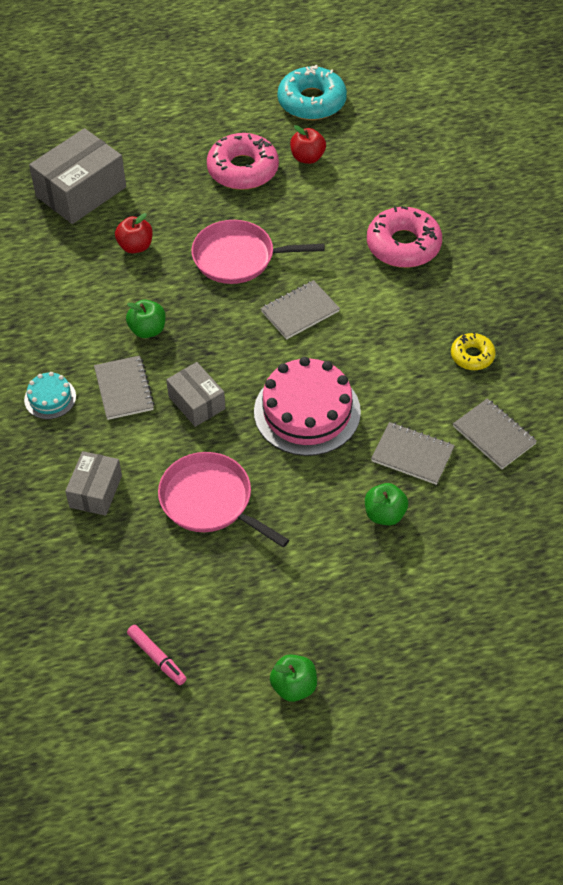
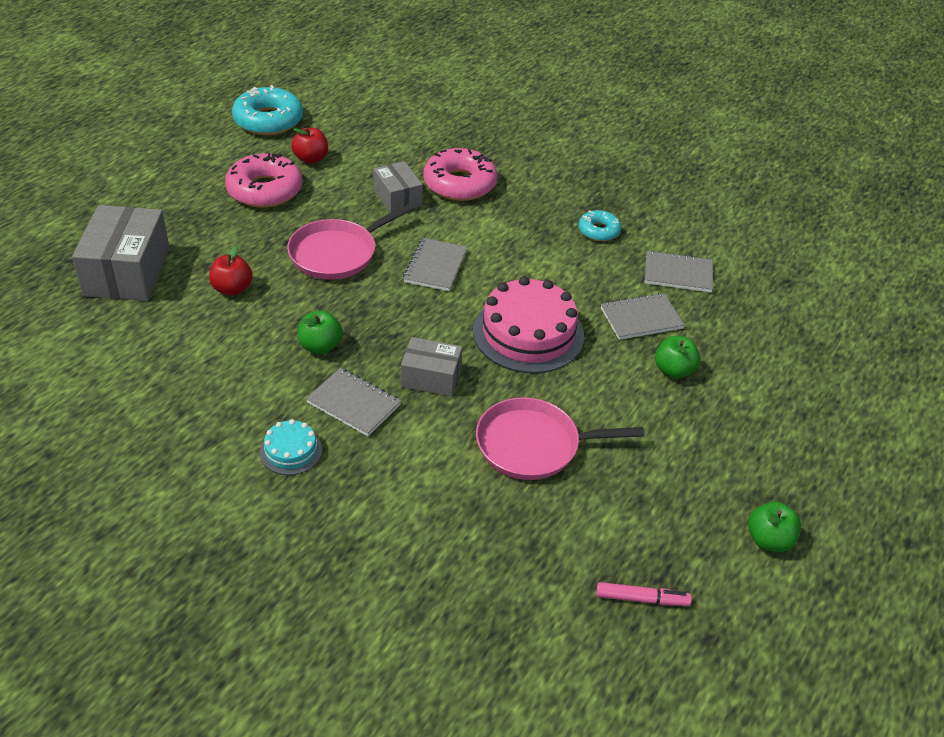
camera: 45 degrees left, 10 degrees down
grey box [65,451,122,516] -> grey box moved to [373,161,423,213]
yellow donut [451,332,495,370] -> turquoise donut [579,210,621,241]

